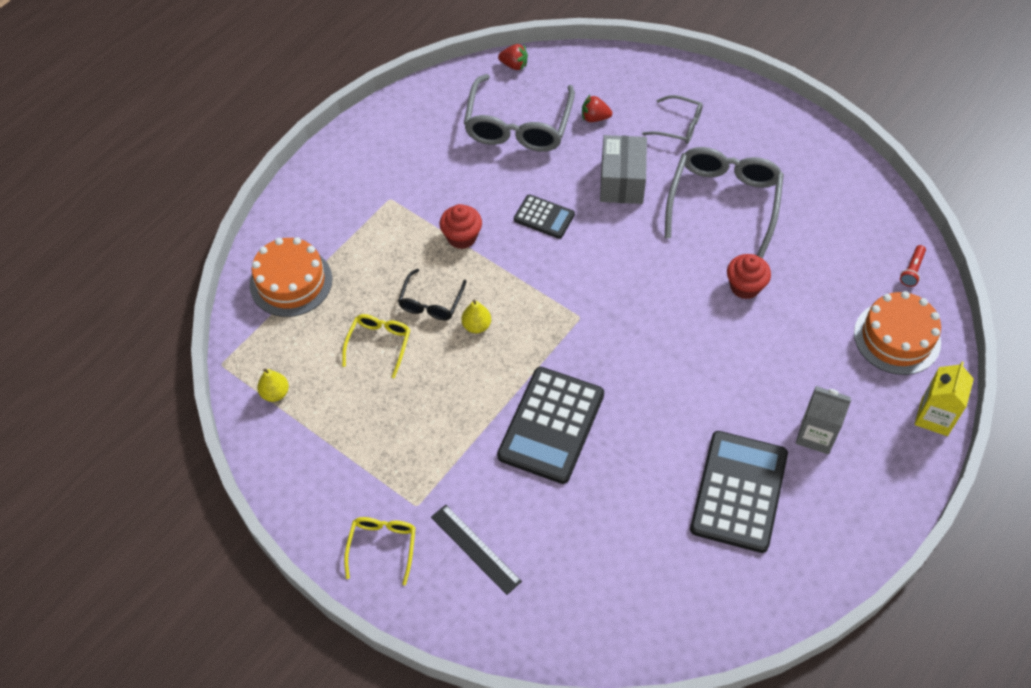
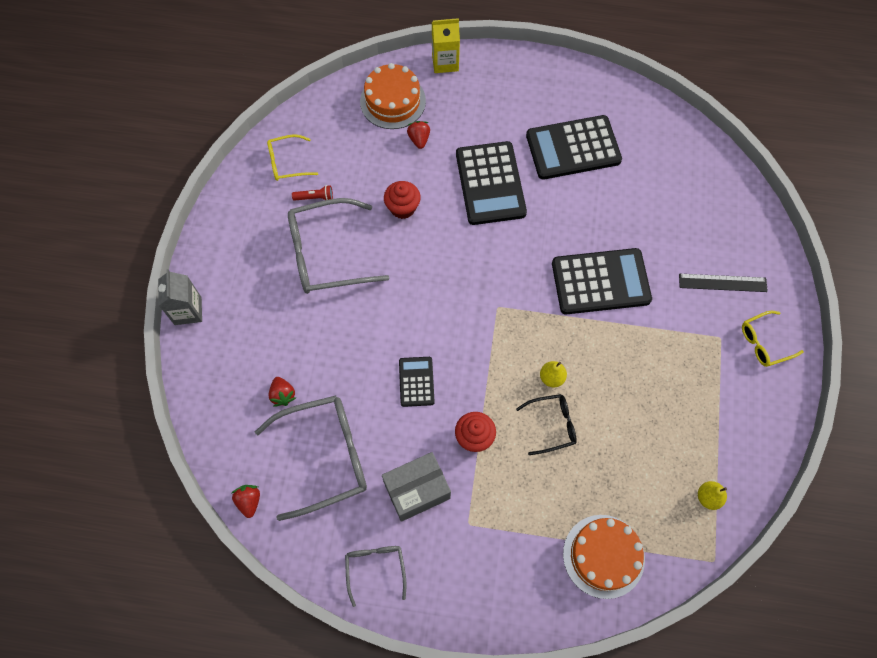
camera: 120 degrees left, 10 degrees up
yellow glasses [342,314,410,378] -> yellow glasses moved to [267,134,318,181]
black ruler [431,505,522,595] -> black ruler turned 75 degrees clockwise [679,274,768,292]
grey box [600,135,647,204] -> grey box moved to [382,452,451,522]
grey glasses [642,95,703,144] -> grey glasses moved to [345,546,407,607]
grey carton [796,386,851,454] -> grey carton moved to [158,269,202,325]
red flashlight [900,245,926,287] -> red flashlight moved to [292,185,333,201]
none -> red strawberry [407,121,430,149]
none -> black calculator [456,141,527,225]

